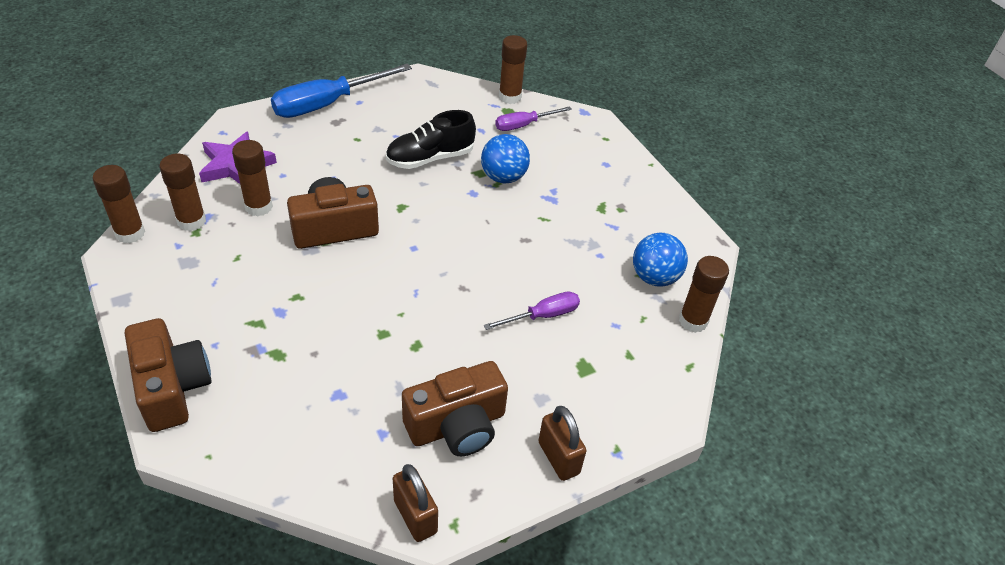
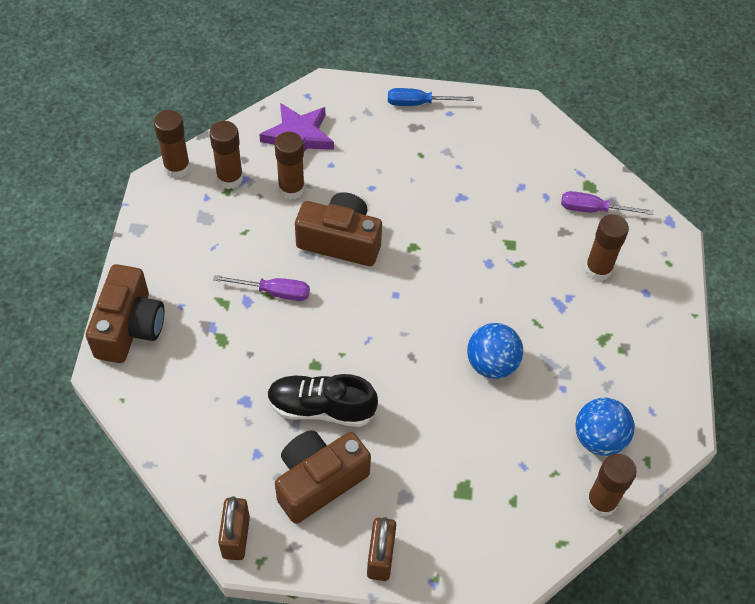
camera: 35 degrees right, 10 degrees up
blue screwdriver [271,63,412,118] -> blue screwdriver [388,88,474,106], size x0.55
black shoe [386,110,476,169] -> black shoe moved to [267,374,378,427]
brown camera [402,361,508,456] -> brown camera turned 135 degrees clockwise [275,430,371,524]
blue ball [481,134,530,184] -> blue ball moved to [467,323,523,379]
purple screwdriver [484,291,580,330] -> purple screwdriver moved to [213,275,310,301]
brown glue stick [499,35,527,104] -> brown glue stick moved to [585,214,629,281]

